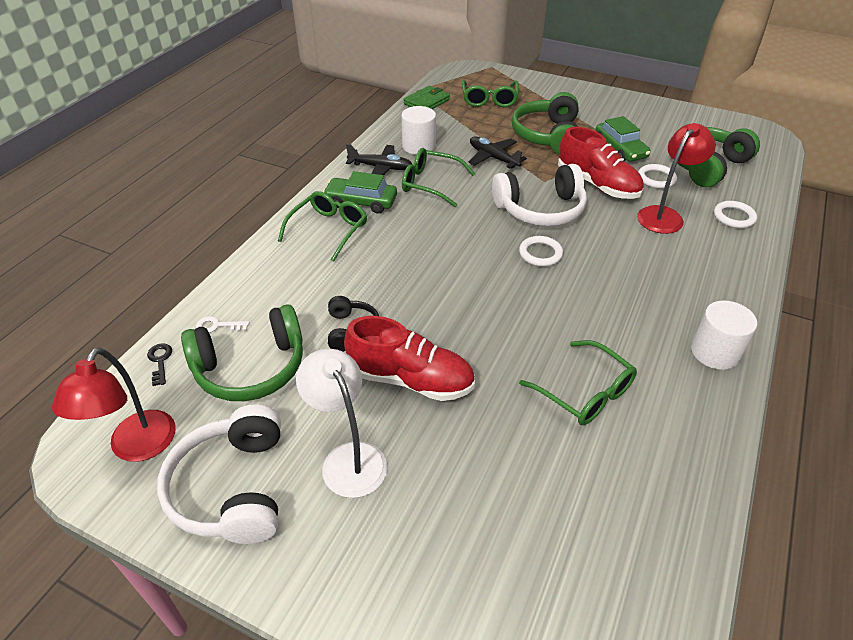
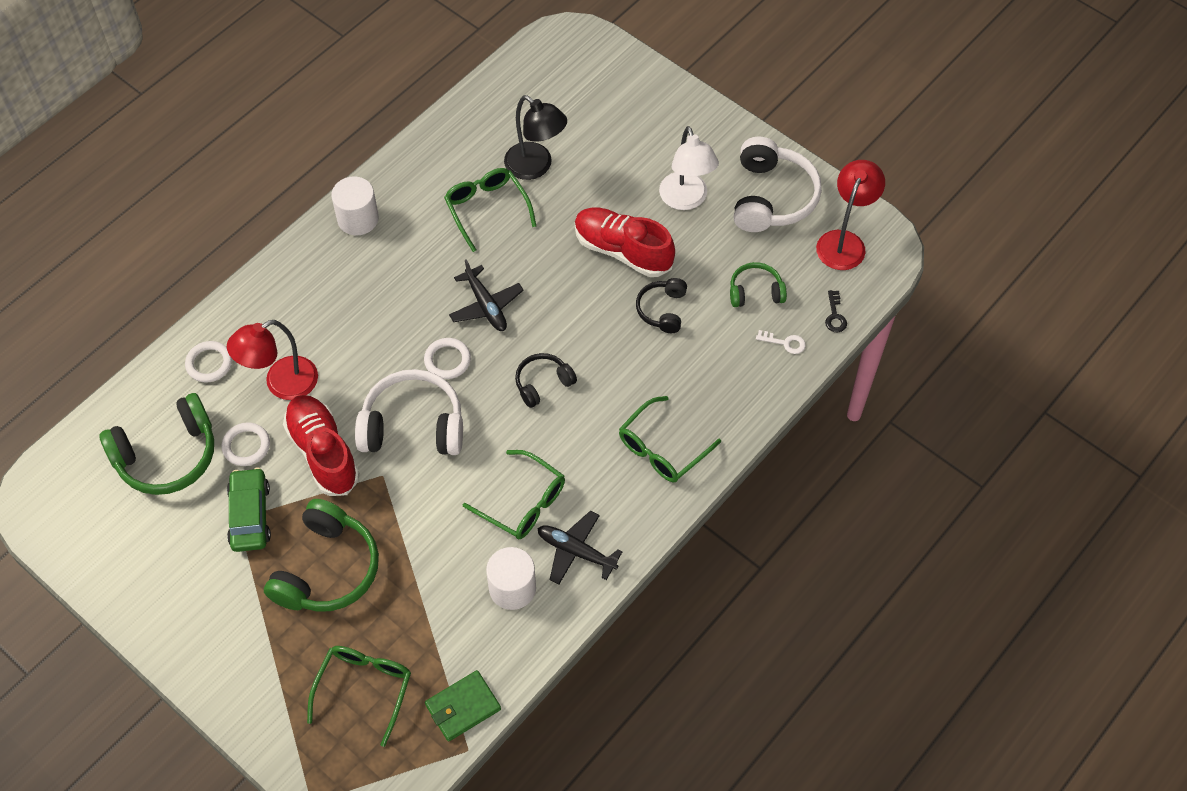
camera: 165 degrees left, 15 degrees up
green headphones [181,304,303,401] -> green headphones [730,262,787,307], size x0.55
green car [323,171,397,214] -> none
black plane [468,136,527,169] -> black plane moved to [449,259,524,331]
none -> black lamp [504,95,567,180]
none -> black headphones [515,353,577,408]

